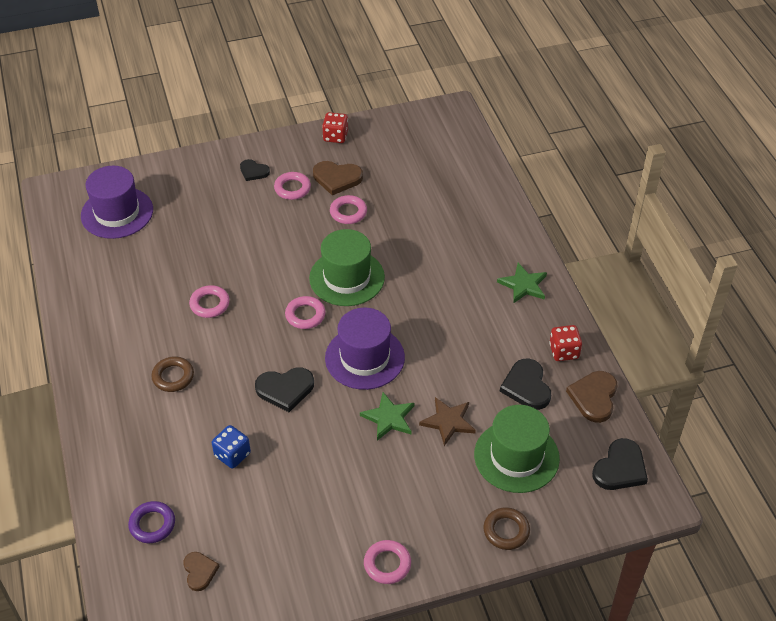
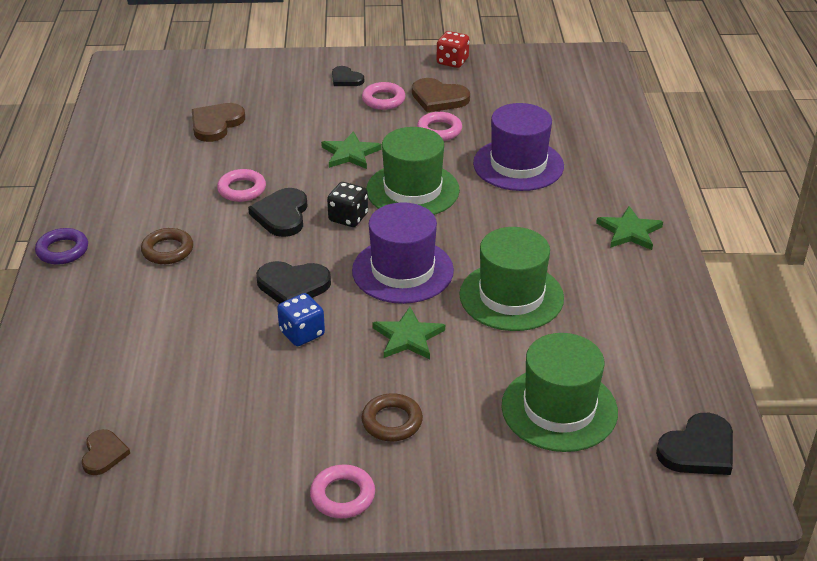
camera: 15 degrees right, 10 degrees down
purple hat [81,166,153,239] -> purple hat moved to [473,103,564,191]
purple ring [128,501,175,543] -> purple ring moved to [35,228,88,265]
blue dice [212,425,251,469] -> blue dice moved to [277,293,325,346]
pink ring [285,296,325,329] -> black dice [327,182,368,227]
brown star [419,397,476,446] -> none
brown ring [483,507,530,550] -> brown ring moved to [362,393,423,441]
black heart [500,359,551,410] -> black heart moved to [248,188,308,237]
red dice [549,325,582,361] -> none
brown heart [566,371,617,423] -> brown heart moved to [192,103,245,142]
none -> green star [321,131,382,169]
none -> green hat [459,227,564,331]

